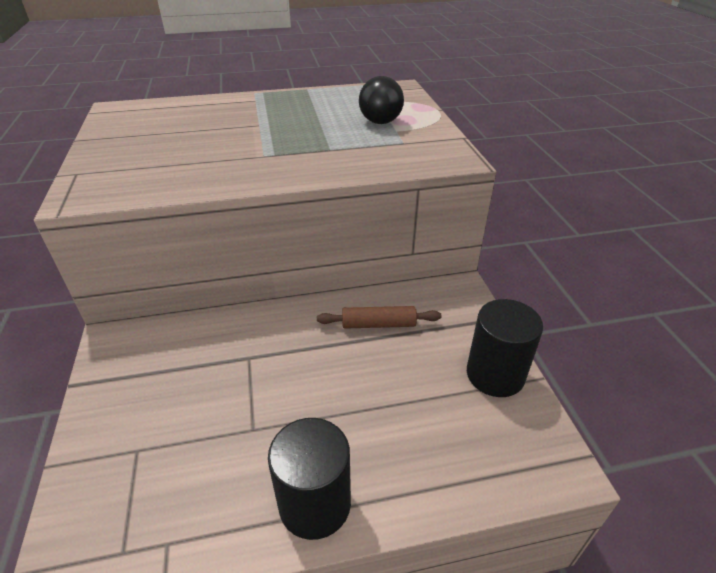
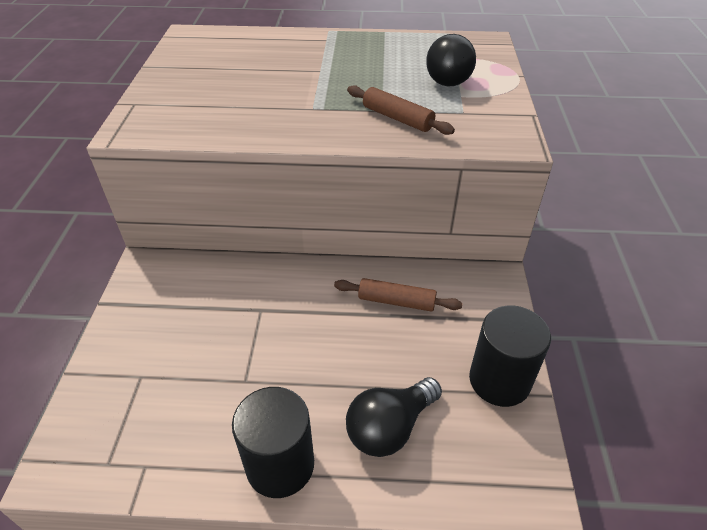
camera: 15 degrees right, 5 degrees up
none -> black light bulb [346,377,442,457]
none -> brown rolling pin [347,85,455,135]

